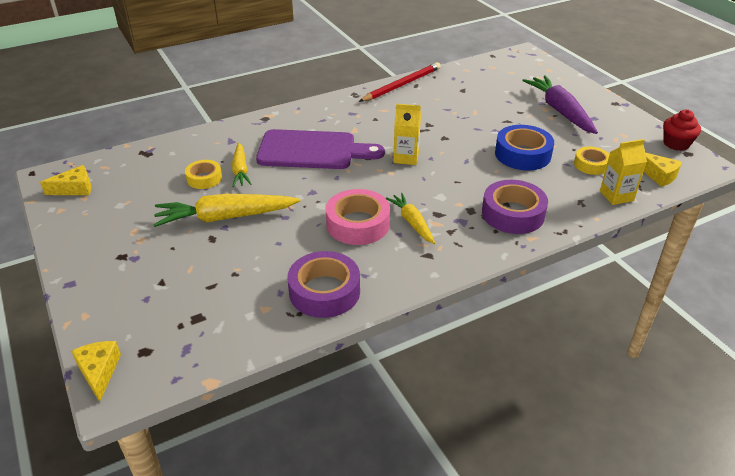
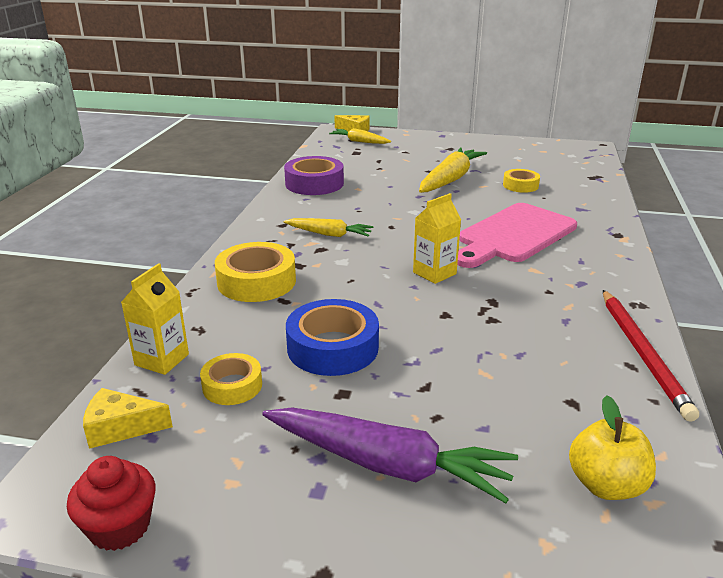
camera: 130 degrees right, 10 degrees down
yellow cheese [40,165,91,195] -> none
yellow carrot [232,143,252,187] -> yellow carrot moved to [329,128,391,144]
purple cutting board [256,129,385,169] -> pink cutting board [457,203,577,268]
pink tape [326,189,390,245] -> none
purple tape [482,180,548,234] -> yellow tape [215,242,296,302]
none -> yellow apple [569,395,656,500]

